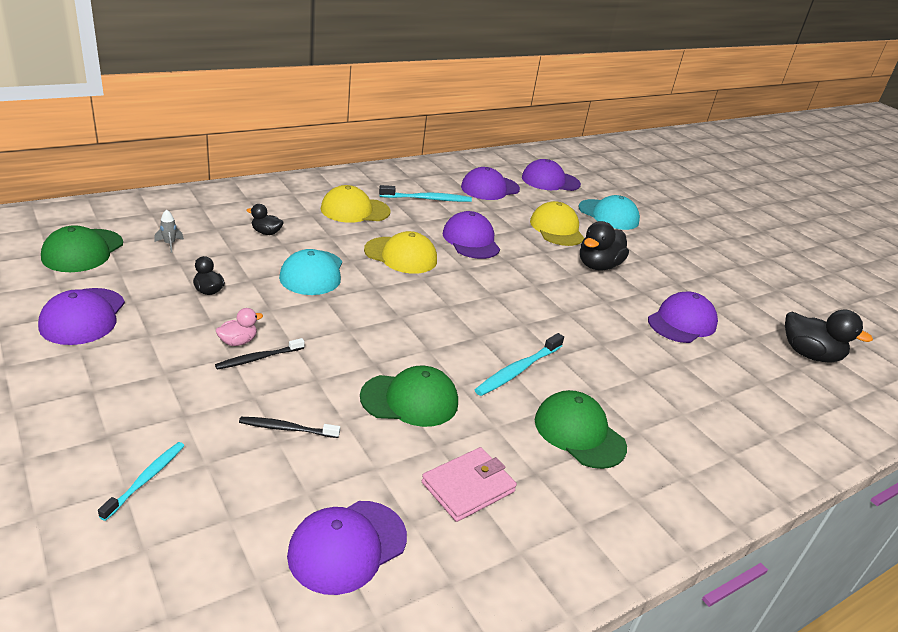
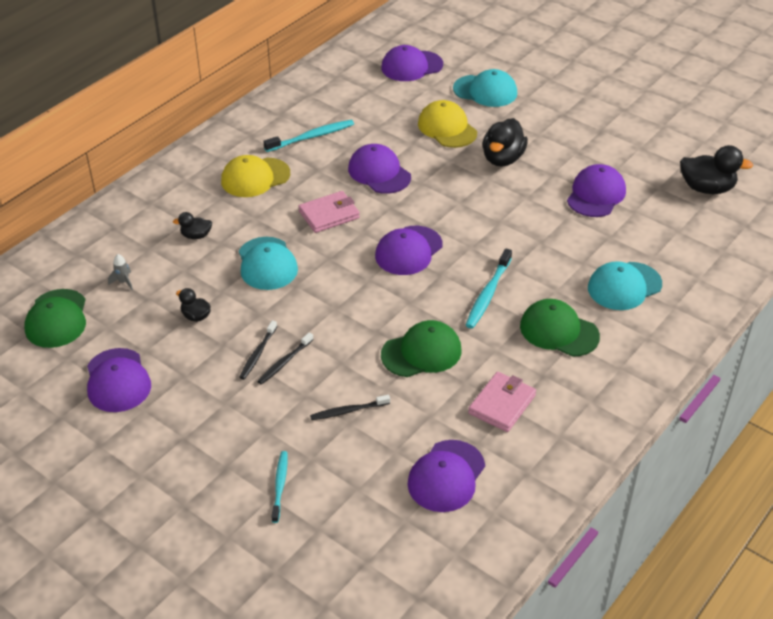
camera: 15 degrees left, 10 degrees up
pink duck [216,308,263,346] -> black toothbrush [239,320,277,380]
yellow cap [364,231,437,274] -> pink wallet [298,191,360,233]
purple cap [461,167,520,200] -> purple cap moved to [375,226,443,275]
none -> turquoise cap [588,261,662,310]

